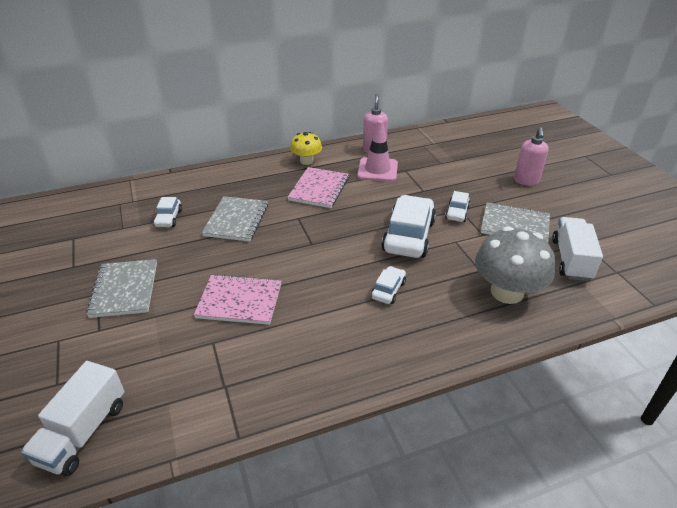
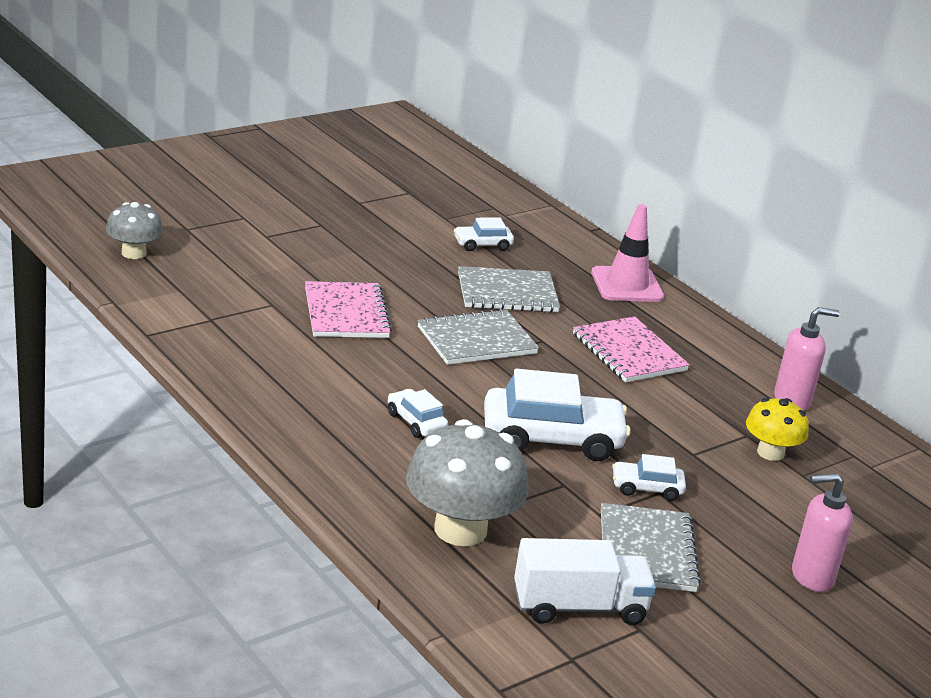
camera: 70 degrees right, 10 degrees down
white truck [21,361,124,476] -> grey mushroom [106,202,163,259]
grey notebook [86,259,157,318] -> grey notebook moved to [418,309,539,365]
pink notebook [288,167,349,208] -> pink notebook turned 60 degrees clockwise [573,316,690,382]
yellow mushroom [290,132,322,165] -> yellow mushroom moved to [746,398,809,461]
pink traffic cone [357,120,398,181] -> pink traffic cone moved to [591,204,664,302]
white car [371,266,406,304] -> white car turned 135 degrees counterclockwise [388,389,448,438]

